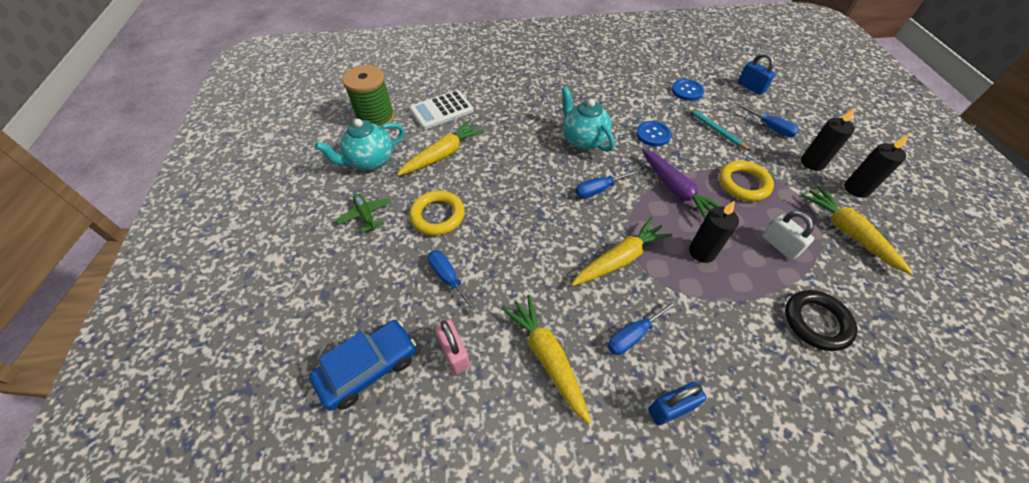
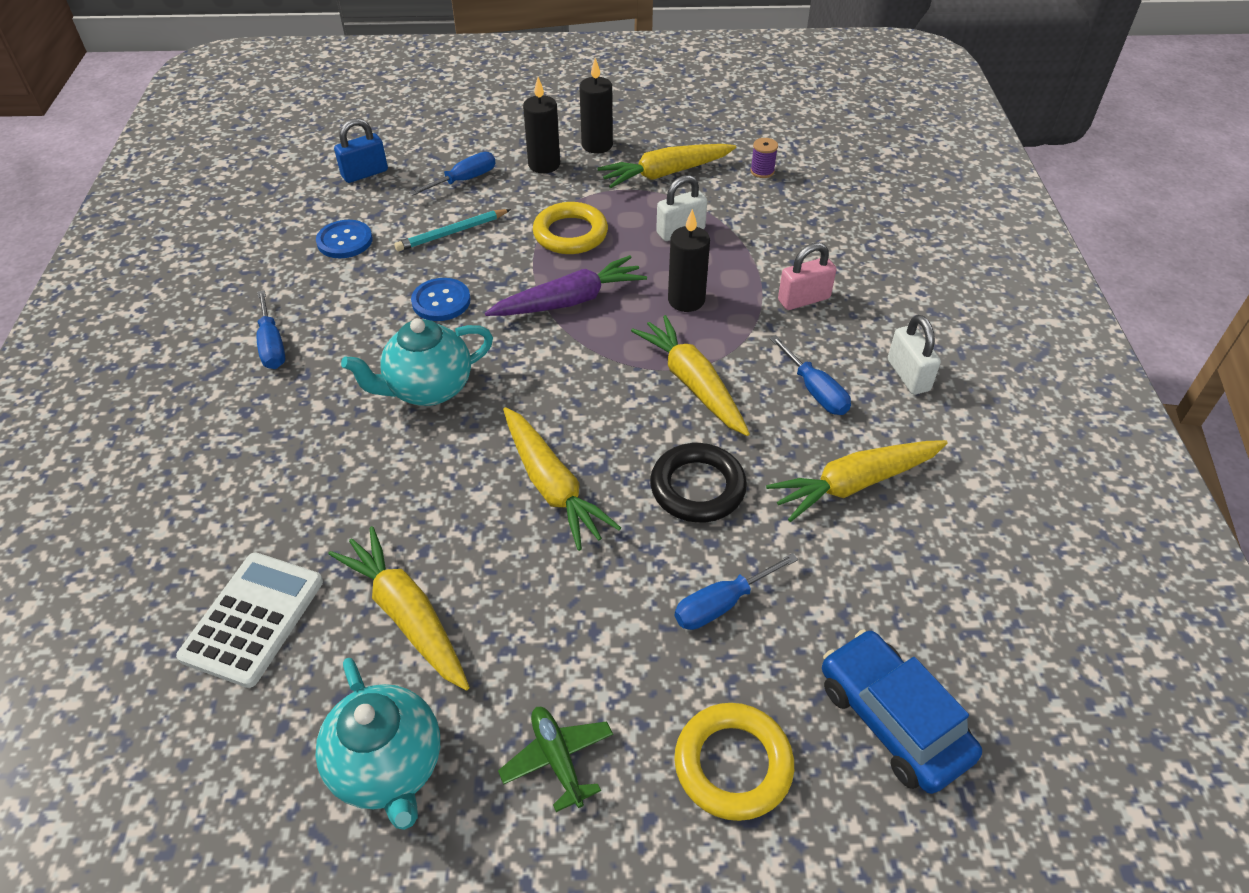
camera: 85 degrees left, 5 degrees down
green plane [336,194,391,232] -> green plane turned 90 degrees clockwise [498,707,613,812]
green spool [342,65,395,127] -> none
white calculator [409,90,474,129] -> white calculator turned 135 degrees counterclockwise [176,552,323,688]
yellow ring [409,191,465,236] -> yellow ring moved to [674,703,794,821]
pink padlock [435,320,470,374] -> pink padlock moved to [778,243,836,310]
blue screwdriver [575,169,639,198] -> blue screwdriver moved to [256,290,285,369]
blue padlock [648,382,707,426] -> white padlock [888,315,941,395]
black ring [785,290,857,351] -> black ring moved to [650,443,747,522]
none -> yellow carrot [503,407,621,551]
none -> purple spool [750,138,778,178]

